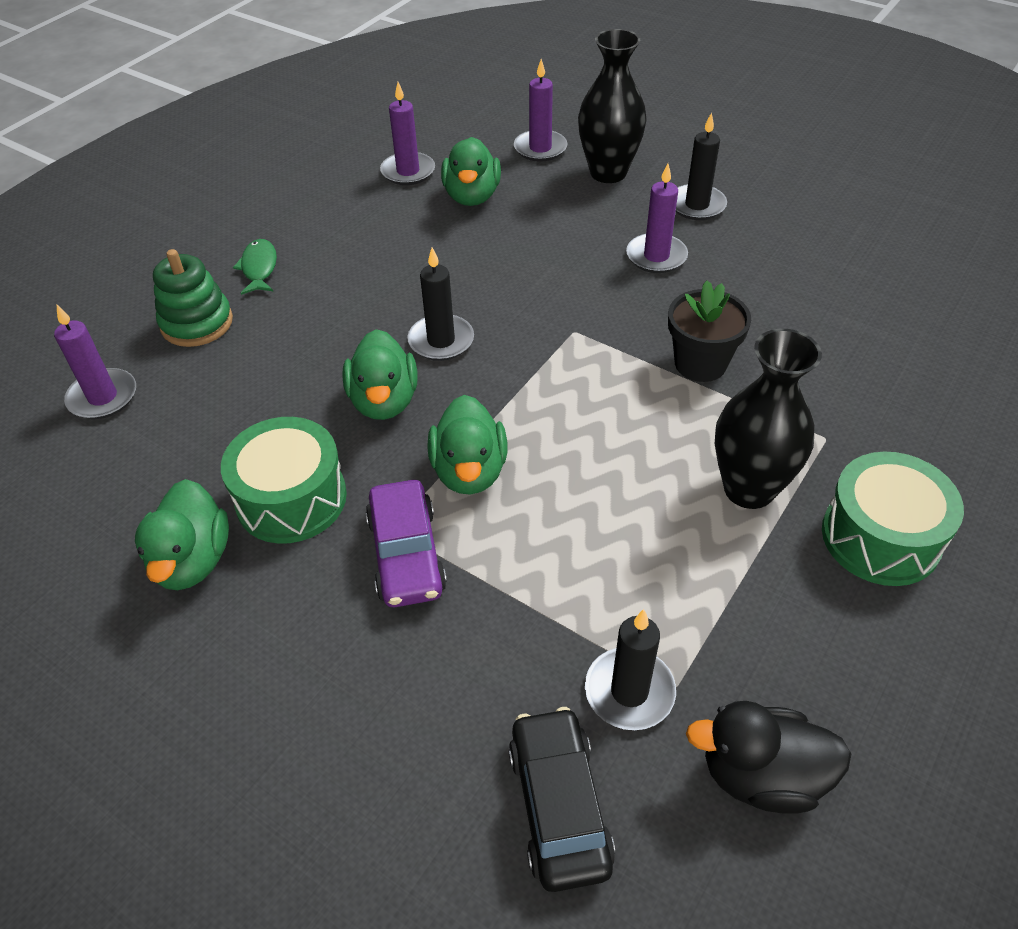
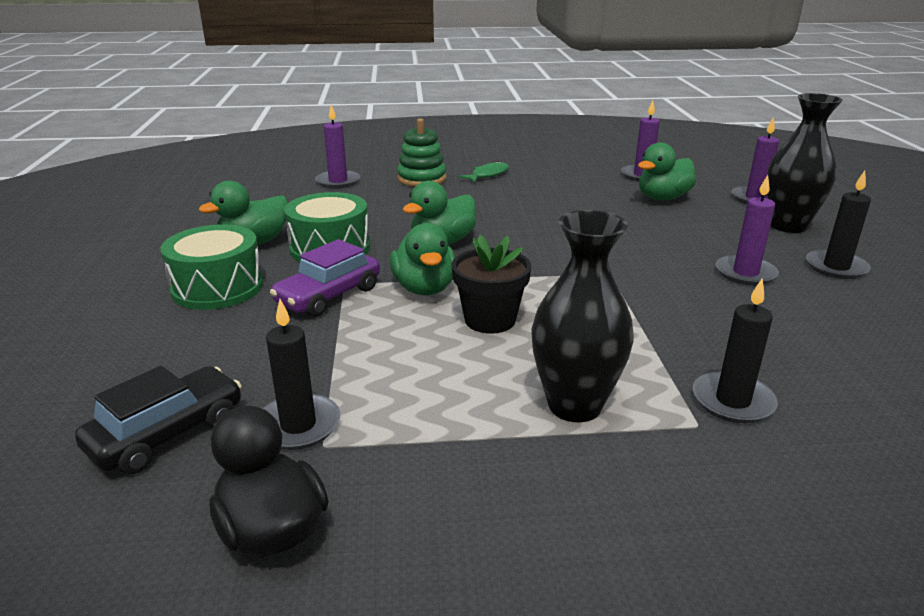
camera: 50 degrees right, 20 degrees down
black candle [407,248,474,361] -> black candle moved to [693,279,778,423]
green duck [427,395,507,495] -> green duck turned 60 degrees counterclockwise [390,223,455,295]
black flower pot [668,280,751,382] -> black flower pot moved to [452,235,531,334]
green drum [822,452,964,586] -> green drum moved to [160,224,263,310]

